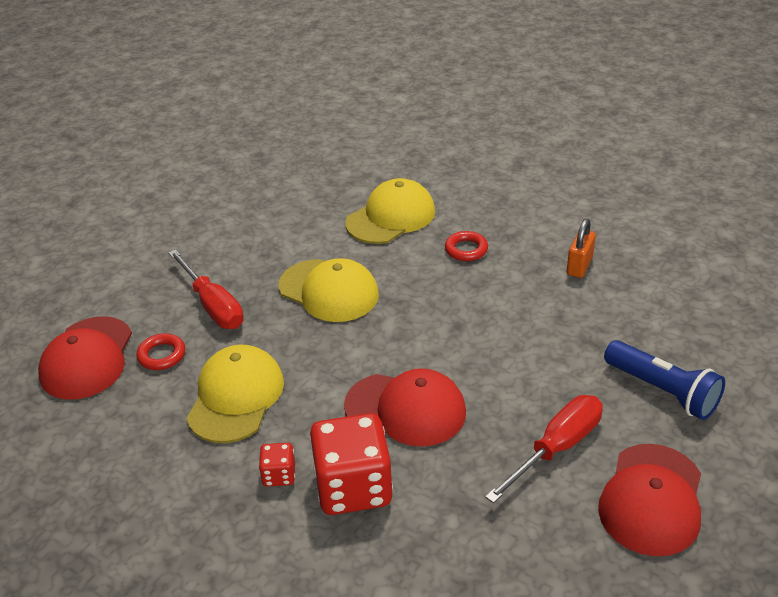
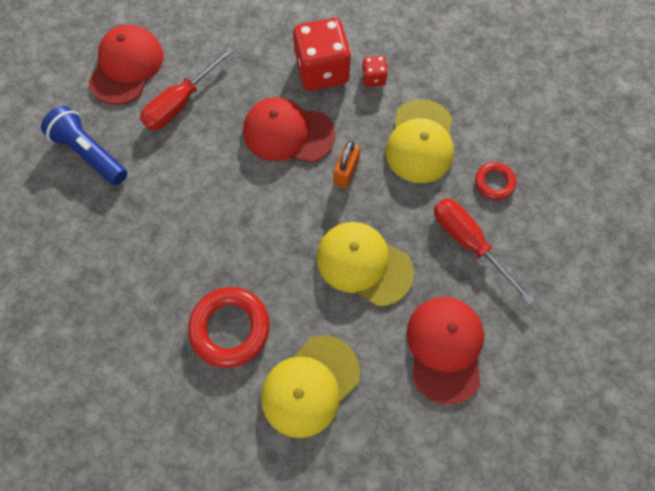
camera: 175 degrees right, 30 degrees up
red cap [38,316,132,400] -> red cap moved to [407,297,484,405]
red ring [445,231,488,261] -> red ring [188,287,270,368], size x1.81
orange padlock [567,219,596,278] -> orange padlock moved to [333,141,360,188]

